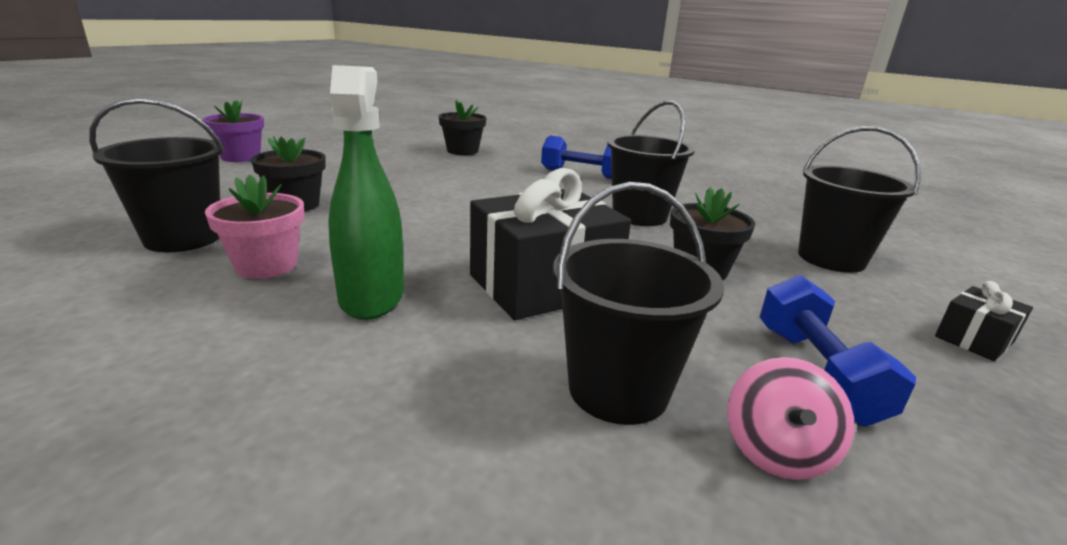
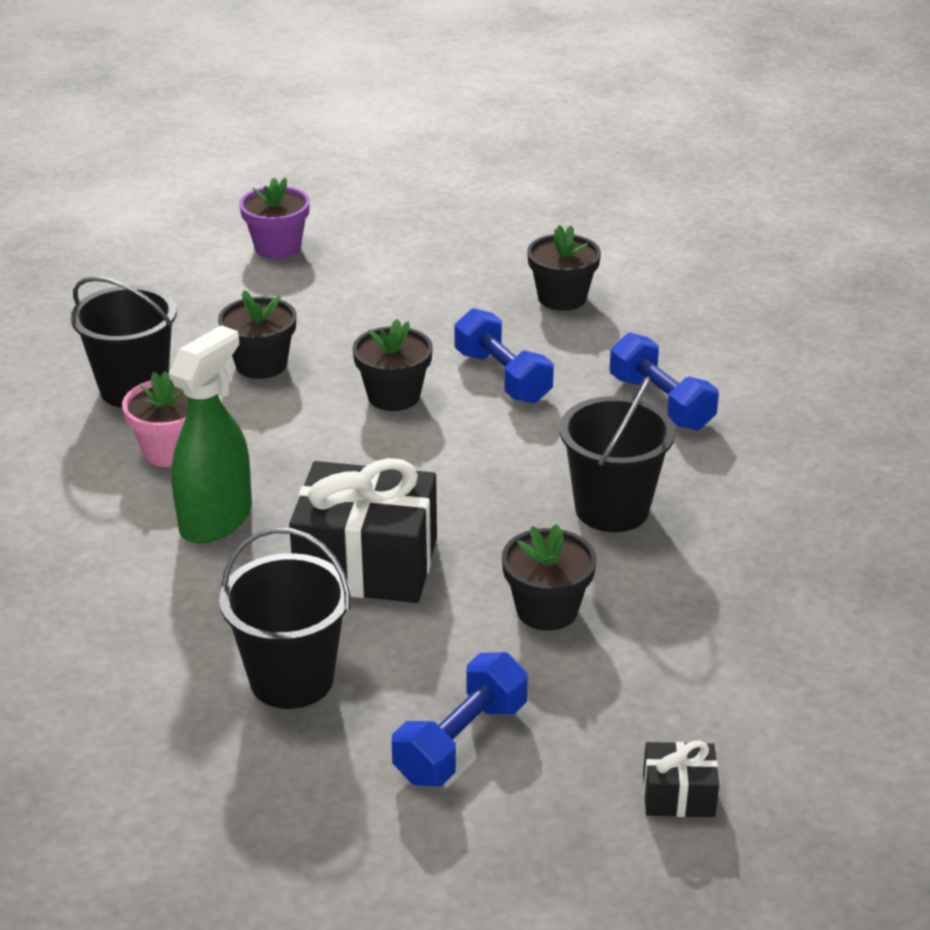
camera: 40 degrees right, 10 degrees up
pink spinning top [728,357,854,480] -> none
black bucket [798,126,921,273] -> none
none -> black flower pot [353,319,433,411]
none -> blue dumbbell [455,308,554,404]

